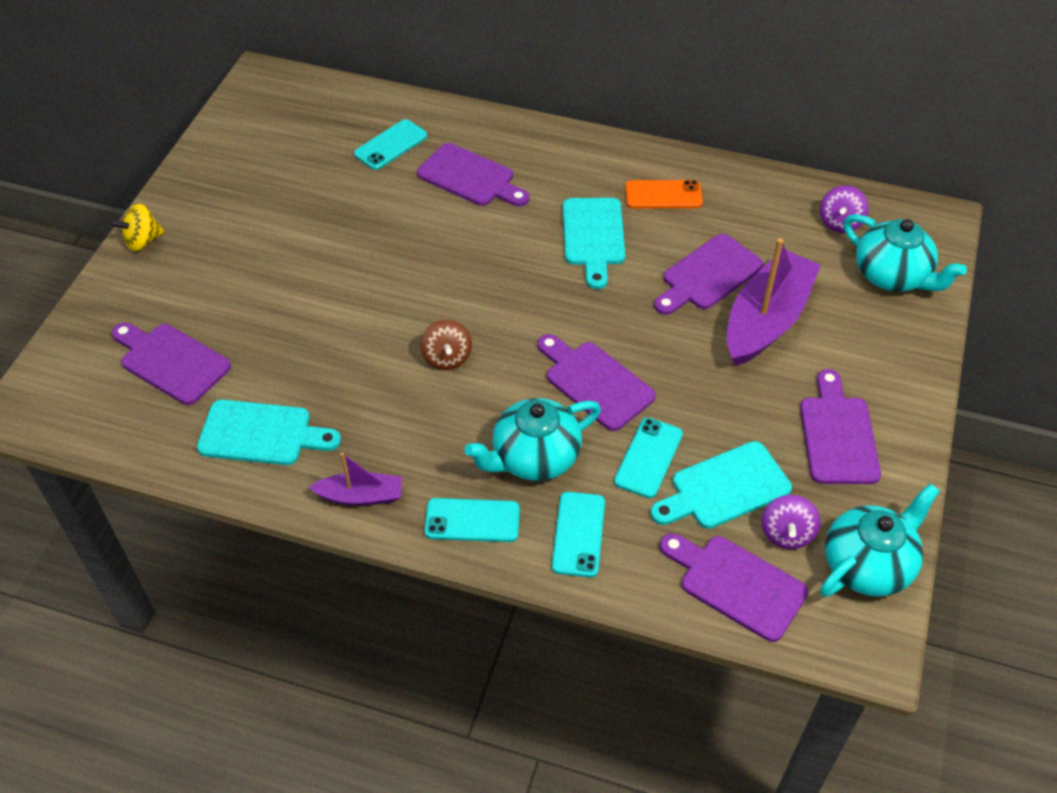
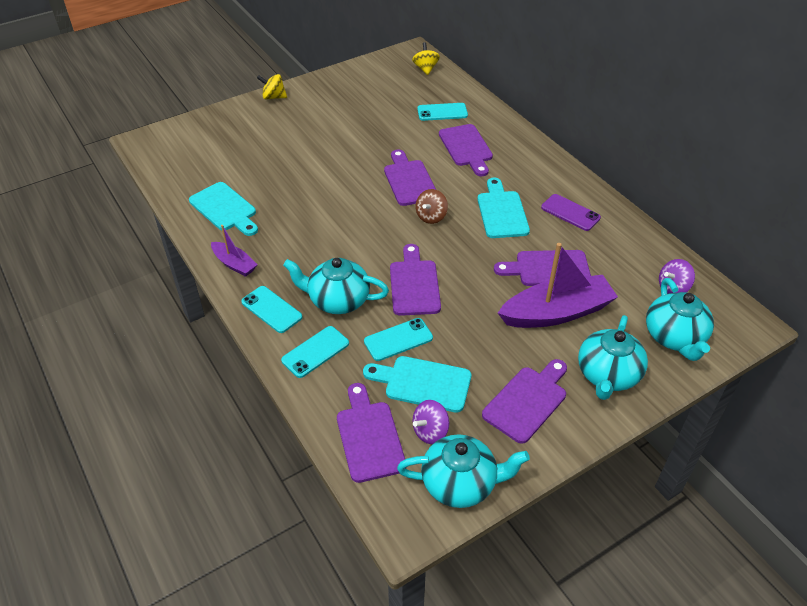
camera: 40 degrees right, 5 degrees down
purple cutting board [111,322,231,405] -> purple cutting board moved to [384,150,436,206]
brown spinning top [420,320,472,370] -> brown spinning top moved to [416,189,448,224]
turquoise cutting board [563,198,625,289] -> turquoise cutting board turned 135 degrees clockwise [477,178,530,238]
orange phone [625,180,703,209] -> purple phone [541,194,601,231]
none -> yellow spinning top [412,42,440,75]
none -> turquoise teapot [578,315,648,400]

